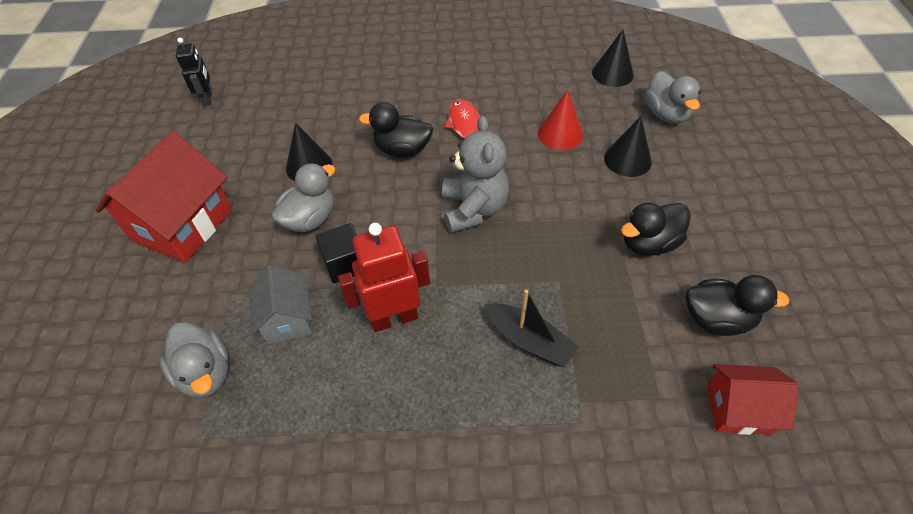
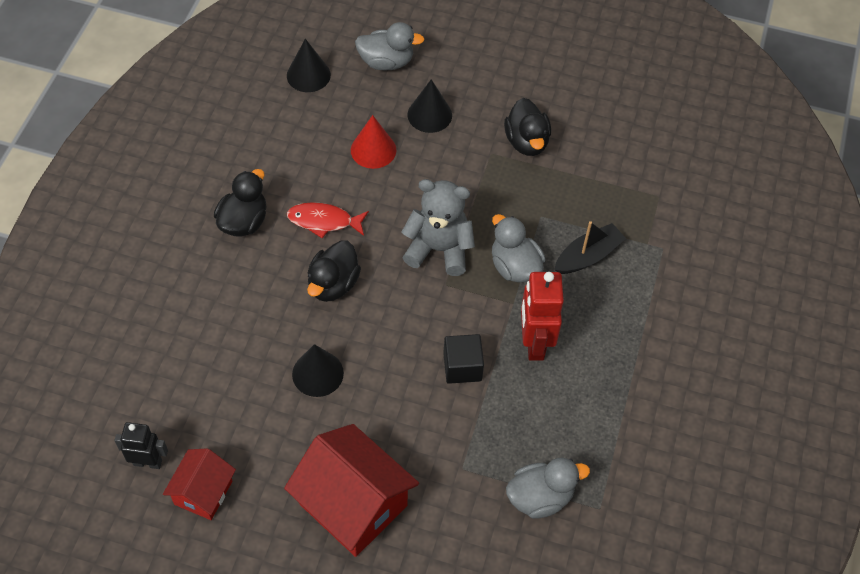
camera: 75 degrees left, 5 degrees up
grey house [248,265,312,344] -> none
grey duck [272,163,335,232] -> grey duck moved to [492,214,545,282]
black duck [686,275,789,336] -> black duck moved to [214,169,267,237]
red house [707,364,799,435] -> red house moved to [163,448,236,520]

